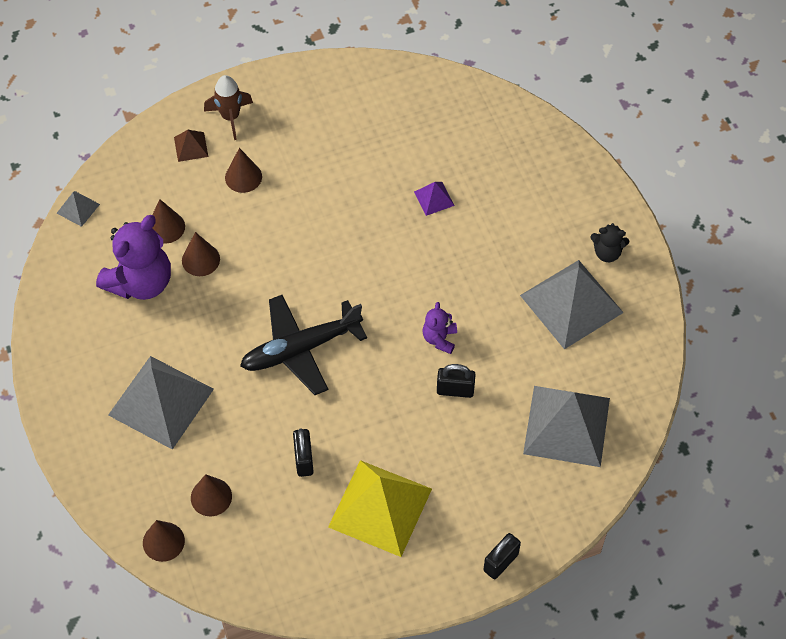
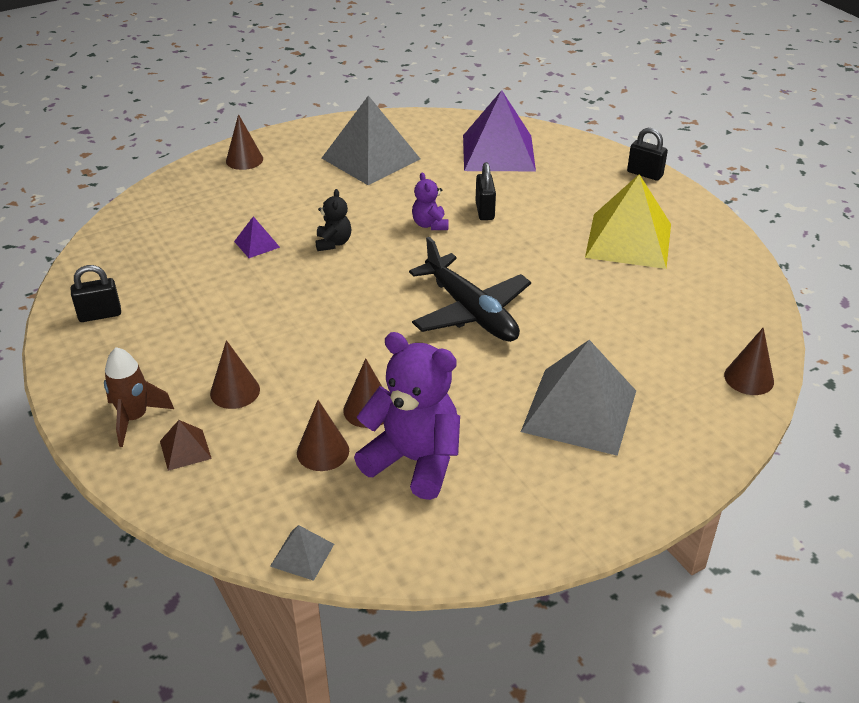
camera: 100 degrees left, 20 degrees down
brown cone [191,474,232,516] -> brown cone moved to [226,114,263,170]
black padlock [293,428,314,477] -> black padlock moved to [71,265,121,322]
purple teddy bear [423,302,457,354] -> purple teddy bear turned 75 degrees clockwise [412,172,448,230]
grey pyramid [523,386,610,467] -> purple pyramid [463,90,536,171]
black teddy bear [590,223,629,262] -> black teddy bear moved to [315,189,351,251]

